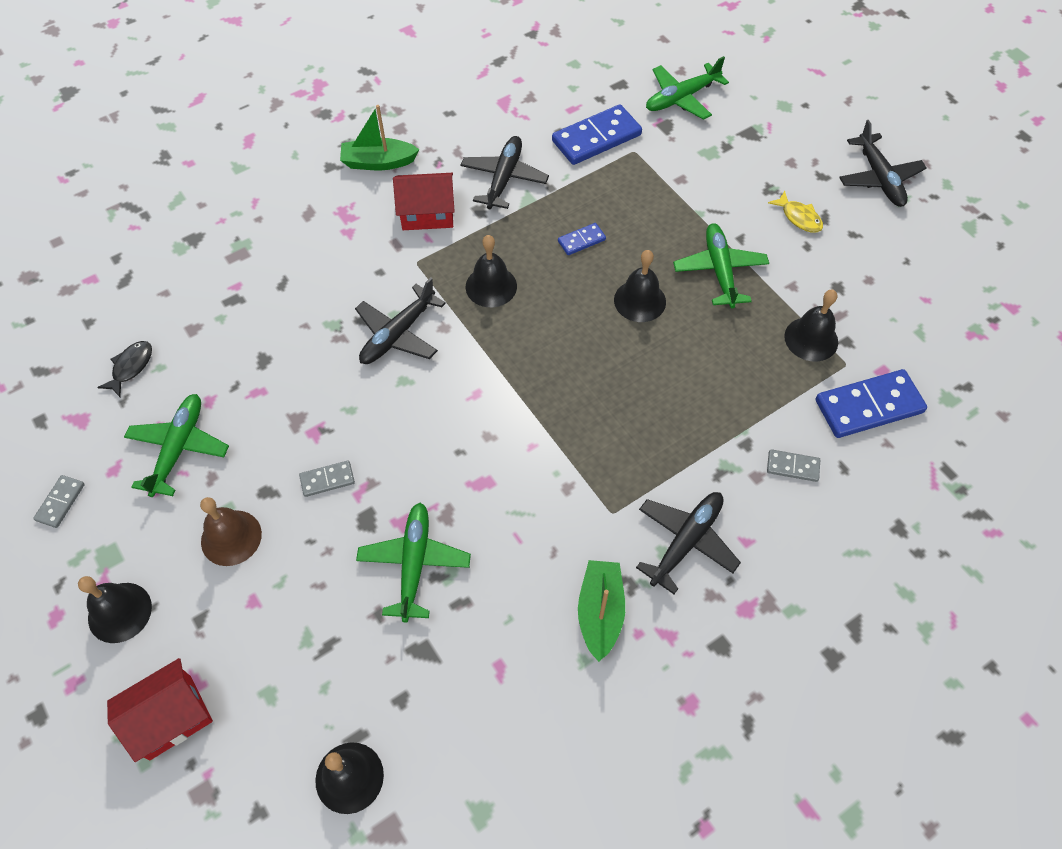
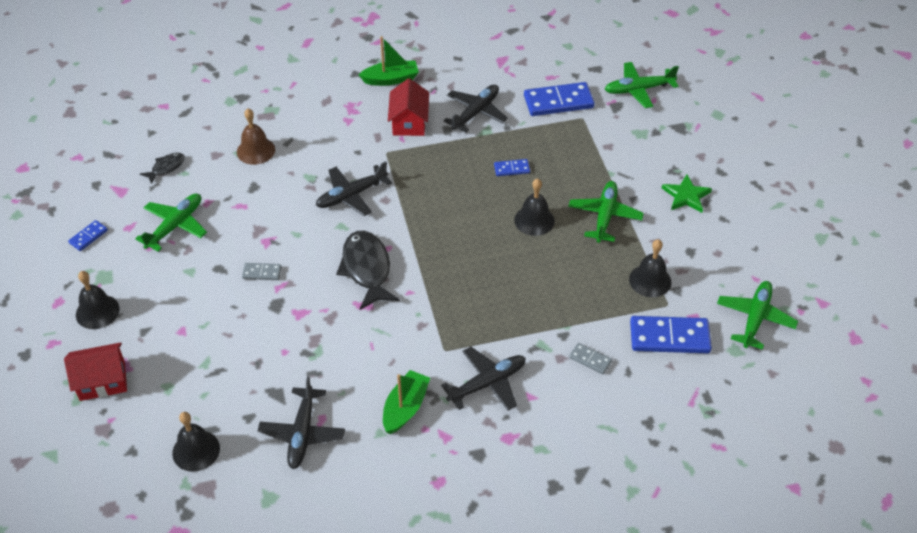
camera: 20 degrees right, 10 degrees down
grey domino [33,475,85,528] -> blue domino [68,220,108,251]
brown bell [200,497,262,566] -> brown bell moved to [237,109,275,165]
green boat [340,105,420,170] -> green boat turned 150 degrees clockwise [359,36,419,86]
green plane [356,502,471,622] -> green plane moved to [717,281,798,350]
red house [393,173,455,230] -> red house turned 75 degrees clockwise [388,78,429,136]
black bell [466,235,517,307] -> none
yellow fish [768,191,823,233] -> green star [662,174,712,213]
black plane [839,120,927,207] -> black plane moved to [258,376,345,469]
none -> black fish [336,231,400,310]

